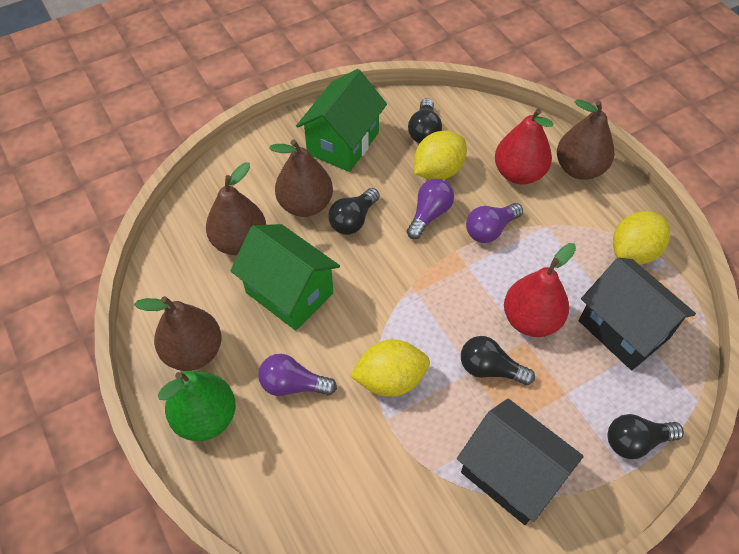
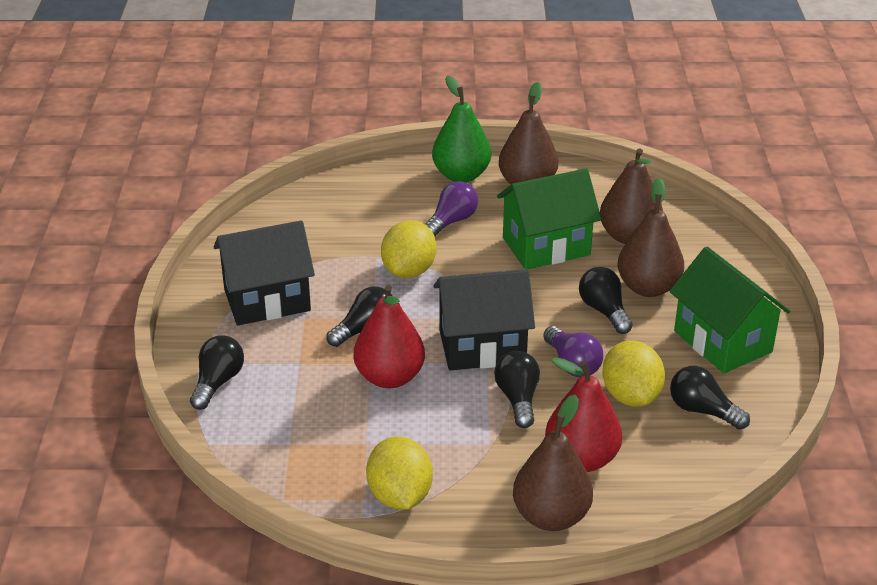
camera: 120 degrees right, 20 degrees down
purple light bulb [466,203,523,243] -> black light bulb [494,351,540,428]
black house [579,258,696,370] -> black house moved to [433,269,535,370]

